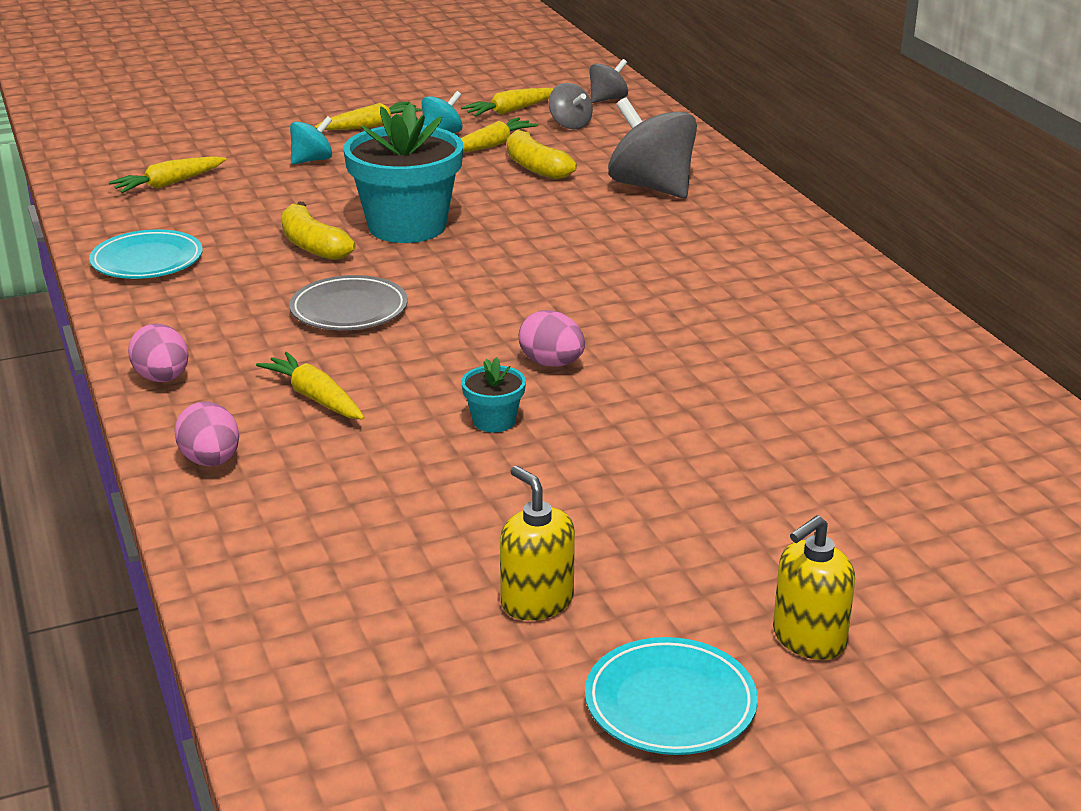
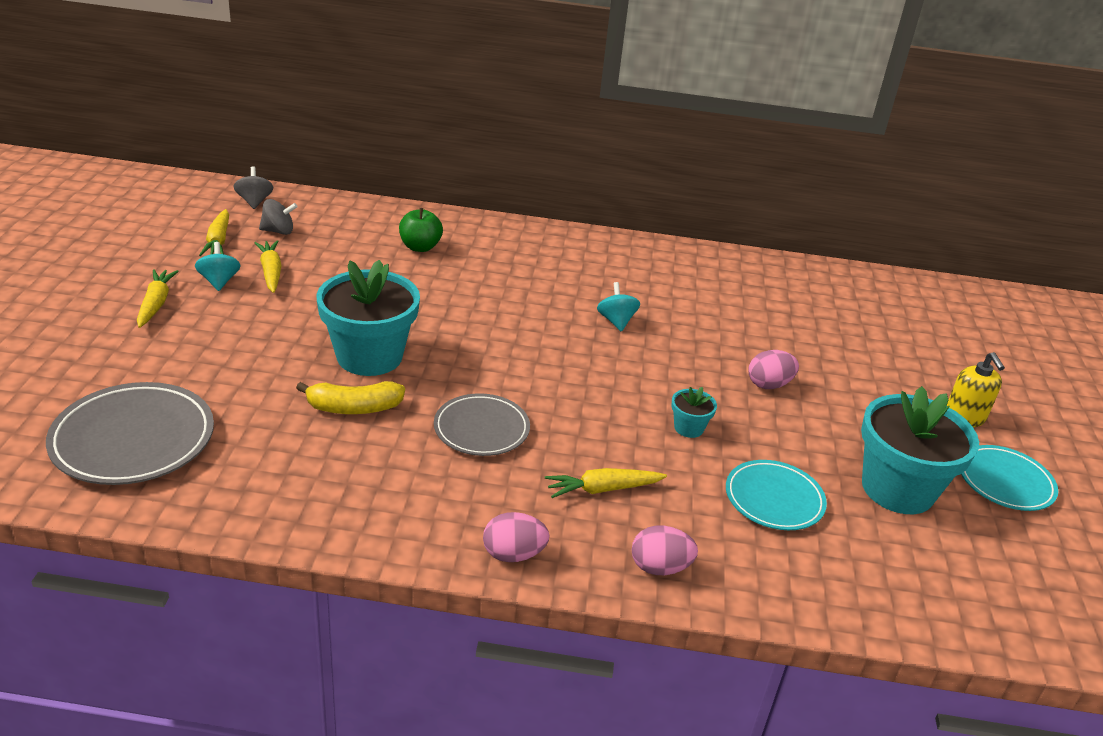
camera: 65 degrees left, 5 degrees up
turquoise plate [89,229,203,279] -> turquoise plate moved to [726,460,827,530]
yellow carrot [109,156,226,193] -> grey plate [46,382,214,485]
turquoise spinning top [290,116,332,165] -> turquoise spinning top moved to [597,282,640,332]
yellow soap dispenser [500,466,575,621] -> turquoise flower pot [861,386,979,514]
yellow banana [507,129,577,179] -> none
pink egg [519,310,585,367] -> pink egg moved to [749,350,799,389]
grey spinning top [608,98,697,198] -> green apple [399,208,443,252]

